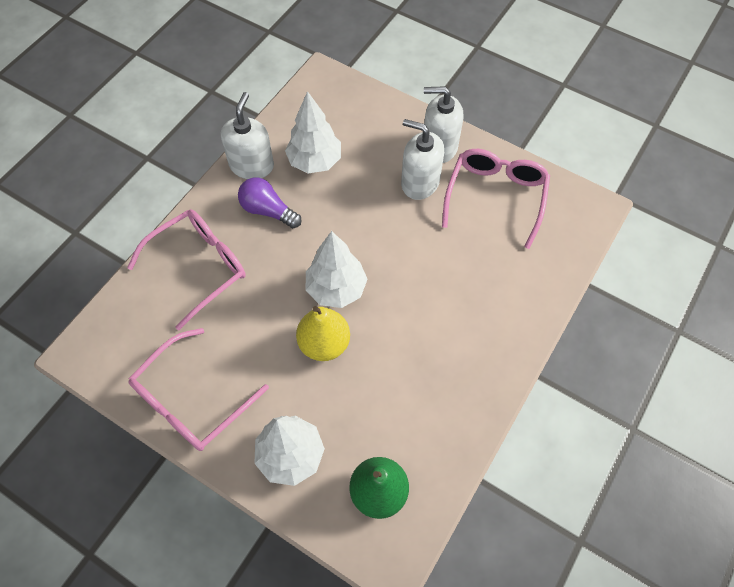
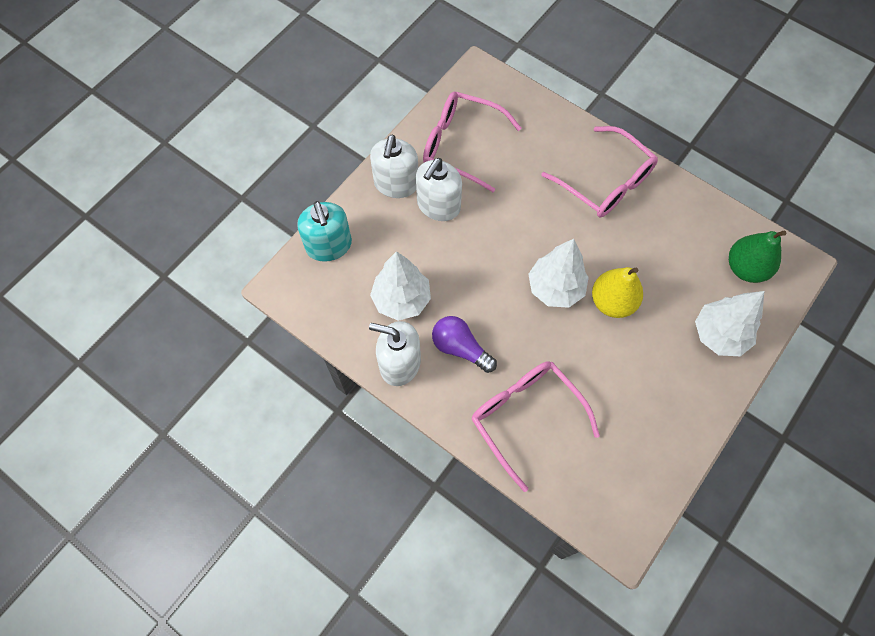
camera: 85 degrees left, 5 degrees up
pink glasses [128,328,269,451] -> pink glasses moved to [541,126,658,217]
purple light bulb [238,177,302,228] -> purple light bulb turned 90 degrees clockwise [432,316,497,373]
none -> turquoise soap dispenser [297,201,352,262]

